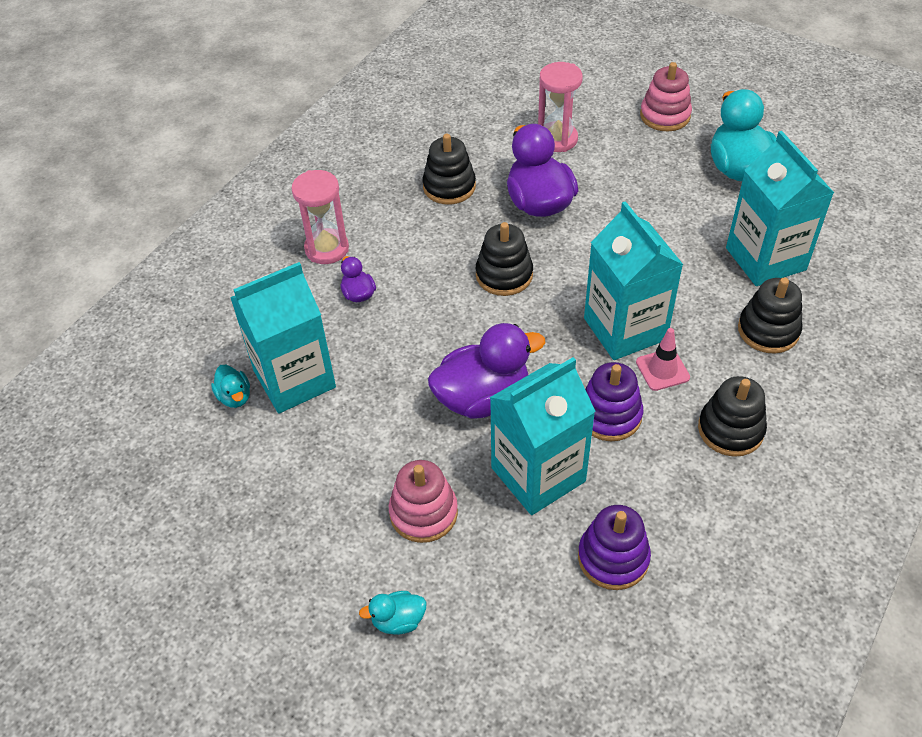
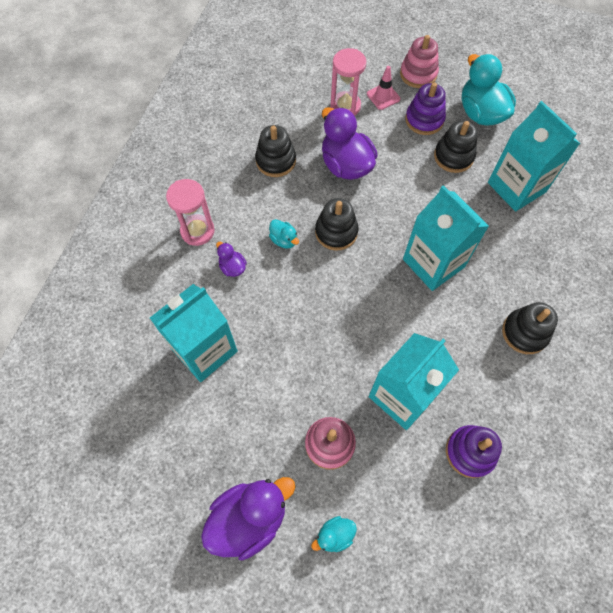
camera: 15 degrees left, 15 degrees up
turquoise duck [211,365,250,408] -> turquoise duck moved to [269,219,299,249]
purple duck [428,323,545,419] -> purple duck moved to [201,477,296,560]
purple stacking toy [585,362,643,441] -> purple stacking toy moved to [405,82,446,135]
pink traffic cone [636,328,690,391] -> pink traffic cone moved to [367,66,401,110]
black stacking toy [738,278,802,354] -> black stacking toy moved to [434,121,478,173]

